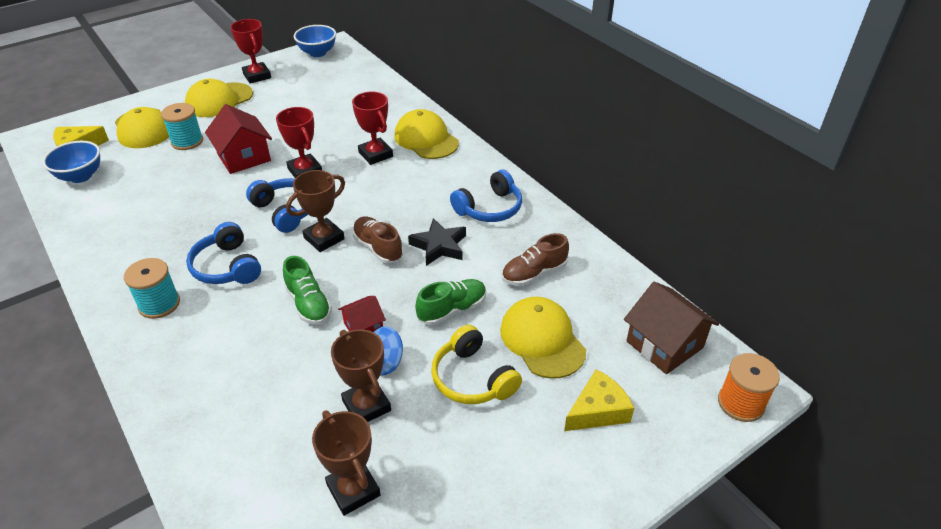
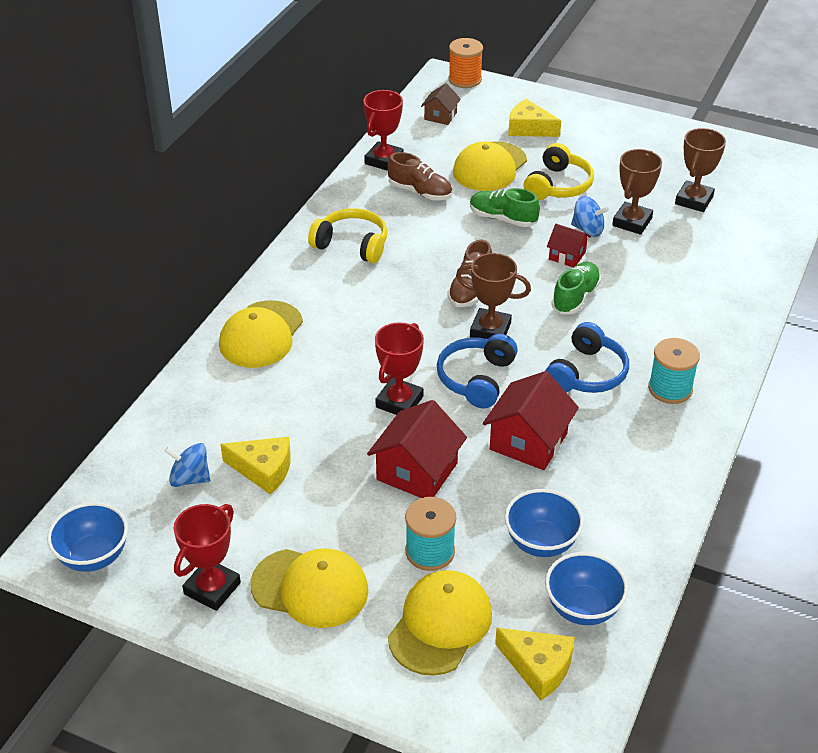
camera: 120 degrees left, 0 degrees up
red trophy [352,92,393,165] -> red trophy moved to [363,90,403,171]
black star [408,218,466,266] -> none
blue headphones [450,170,522,222] -> yellow headphones [308,208,387,263]
brown house [624,282,719,374] -> brown house [421,83,461,125], size x0.57
none -> blue spinning top [165,443,210,487]
none -> yellow cheese [220,437,291,495]
none -> red house [483,371,579,470]
none -> blue bowl [505,489,584,557]

